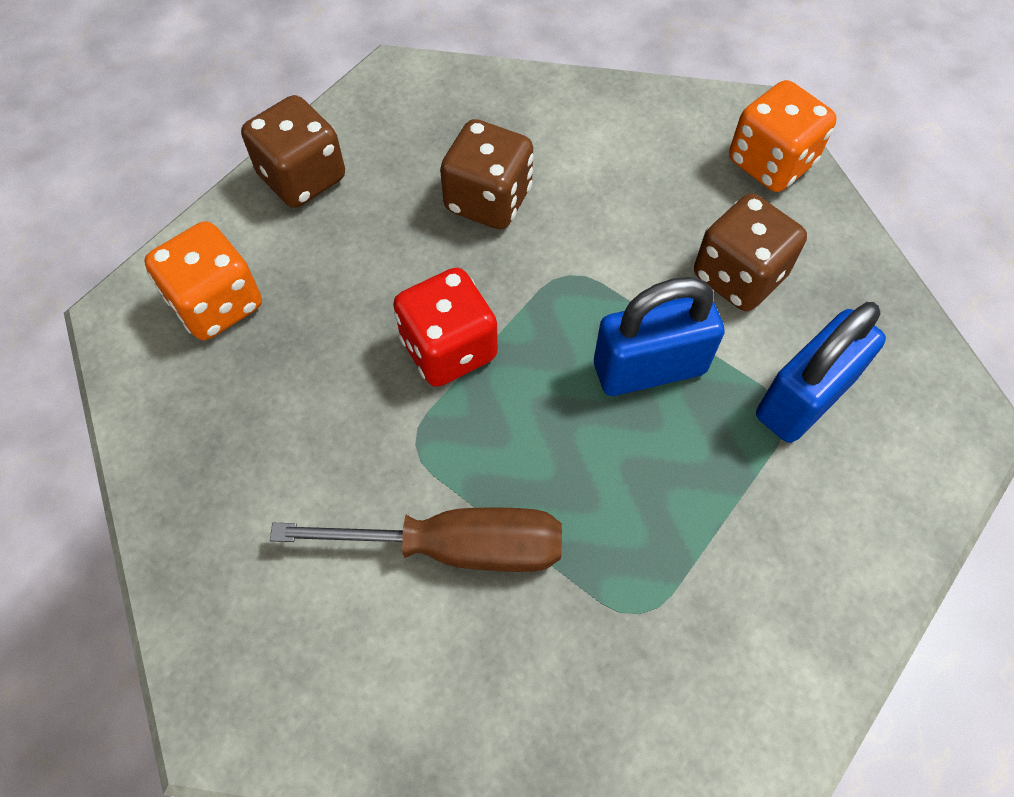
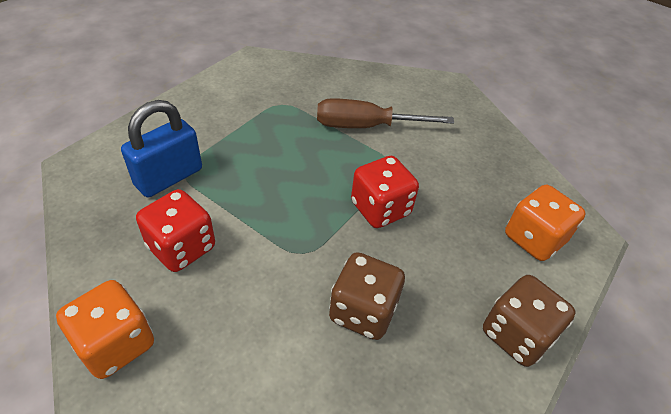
camera: 175 degrees right, 15 degrees down
blue padlock [594,277,725,396] -> none
brown dice [694,194,807,311] -> red dice [136,189,215,272]

